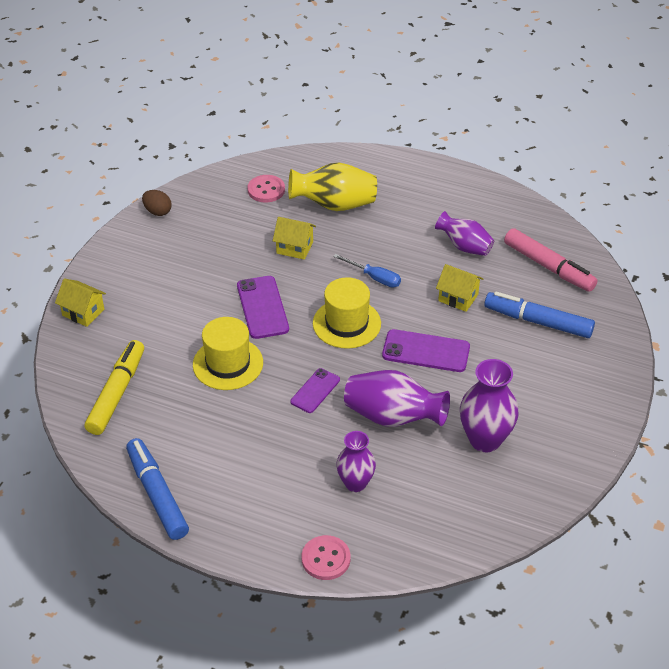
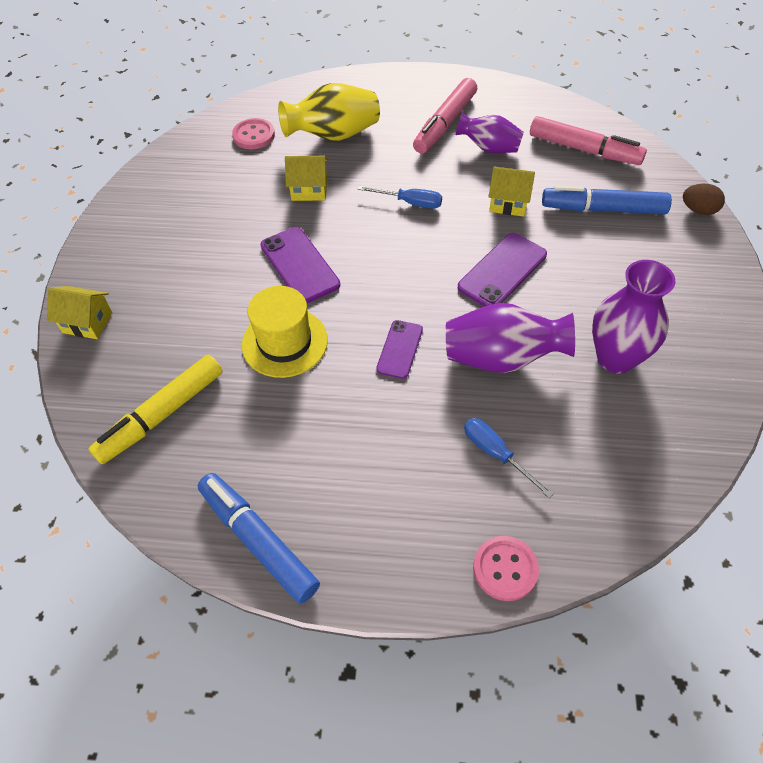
camera: 15 degrees left, 10 degrees up
yellow marker [85,340,144,435] -> yellow marker turned 135 degrees counterclockwise [89,355,222,464]
brown egg [142,190,172,216] -> brown egg moved to [683,184,725,215]
yellow hat [313,277,381,349] -> none
purple vase [336,431,376,492] -> blue screwdriver [464,418,554,498]
purple phone [382,329,470,372] -> purple phone turned 45 degrees counterclockwise [458,233,547,307]
none -> pink marker [413,78,477,154]

